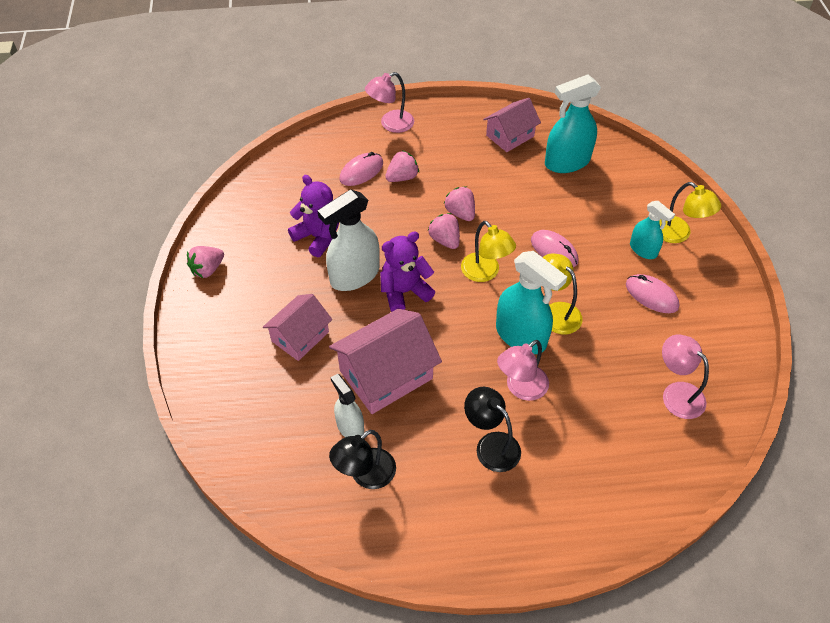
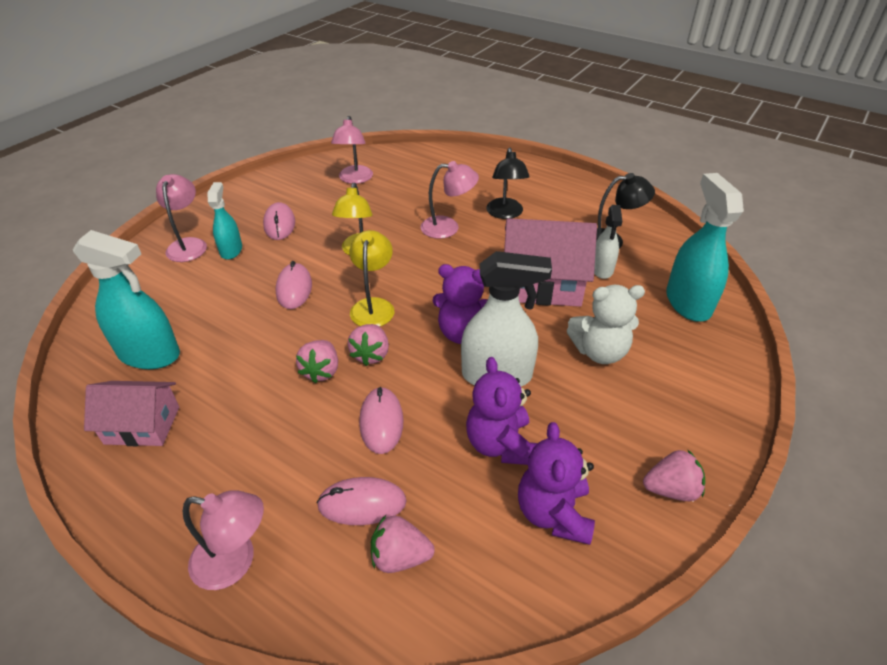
camera: 140 degrees left, 10 degrees down
pink house [263,294,332,361] -> white teddy bear [567,285,645,364]
pink strawberry [385,150,419,182] -> pink strawberry moved to [371,515,435,573]
turquoise spray bottle [496,251,567,354] -> turquoise spray bottle moved to [666,173,744,322]
yellow lamp [659,182,721,243] -> pink lamp [156,174,207,262]
none -> pink mouse [359,387,404,454]
none -> purple teddy bear [518,422,595,545]

